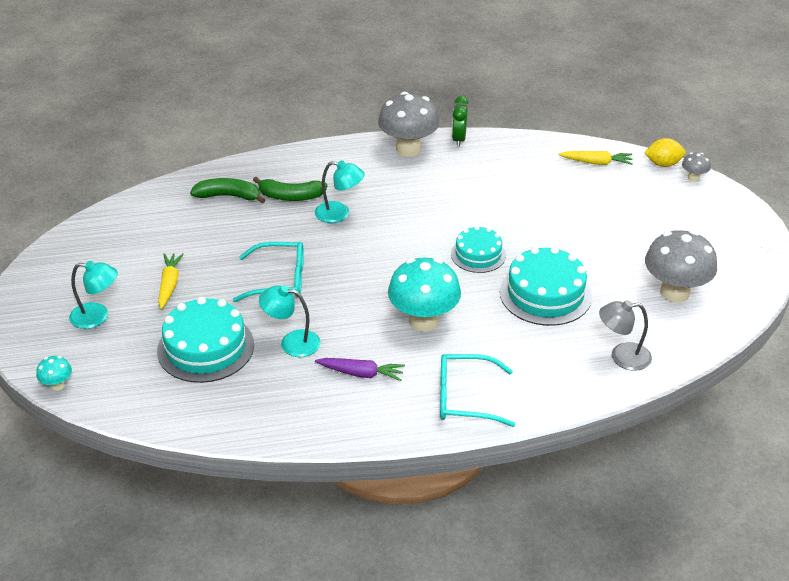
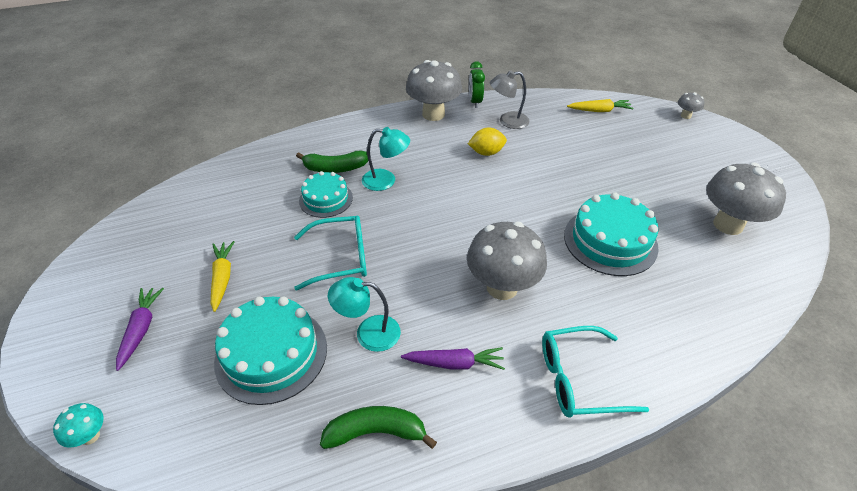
camera: 10 degrees left, 5 degrees up
turquoise lamp [69,261,118,329] -> purple carrot [116,288,164,371]
green banana [190,178,265,203] -> green banana moved to [320,406,437,449]
turquoise mushroom [388,258,461,332] -> grey mushroom [467,221,547,300]
turquoise cake [451,226,506,273] -> turquoise cake moved to [299,171,353,218]
grey lamp [599,300,652,371] -> grey lamp moved to [490,70,529,129]
yellow lemon [644,138,686,167] -> yellow lemon moved to [468,127,507,156]

